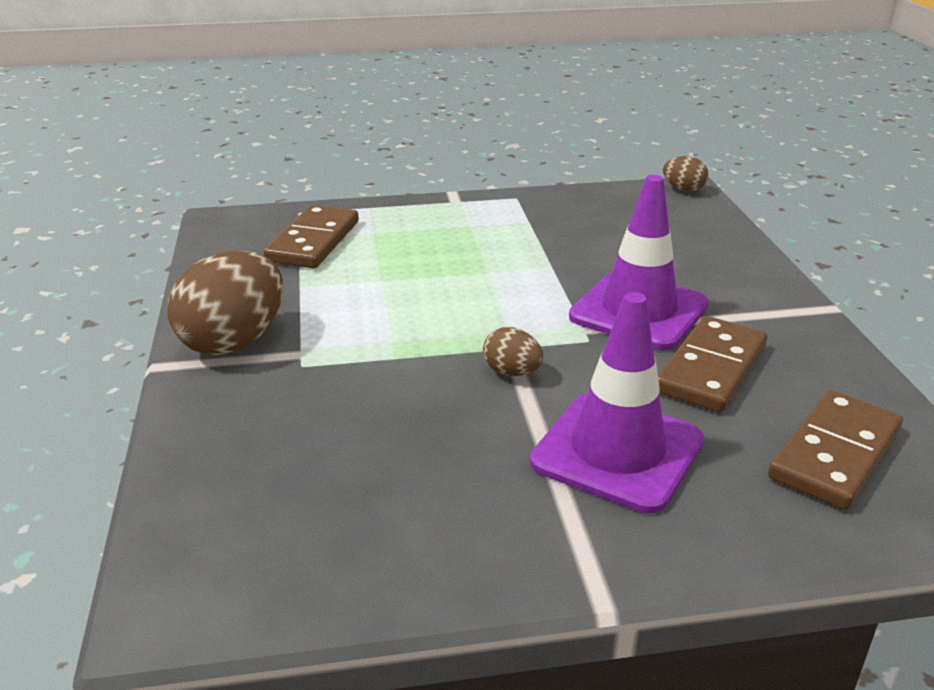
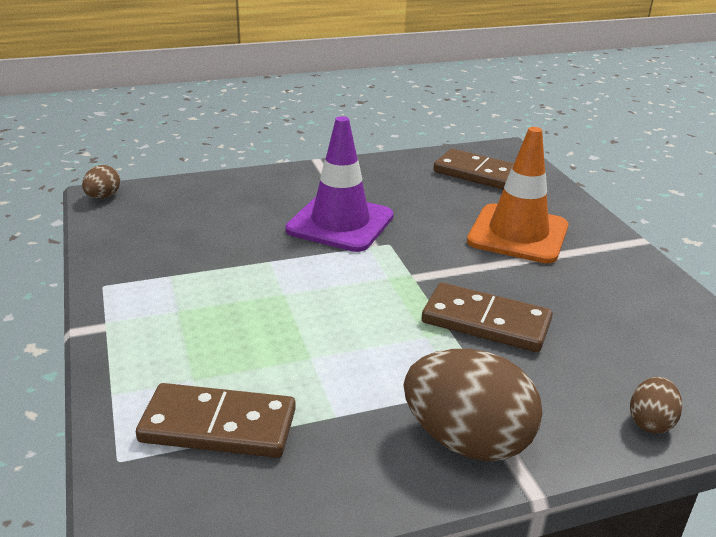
camera: 100 degrees left, 0 degrees up
brown egg [483,327,543,376] -> brown egg moved to [630,377,682,434]
purple traffic cone [530,292,704,513] -> orange traffic cone [467,127,568,263]
brown domino [658,316,767,412] -> brown domino moved to [422,283,553,352]

